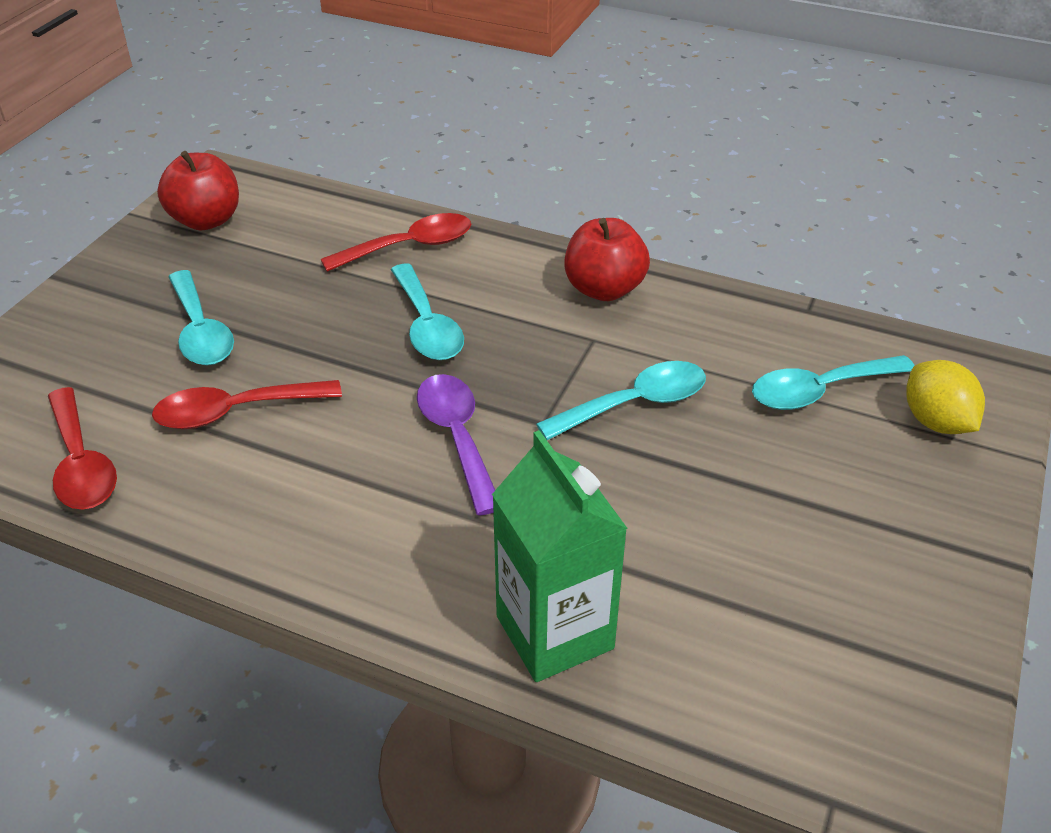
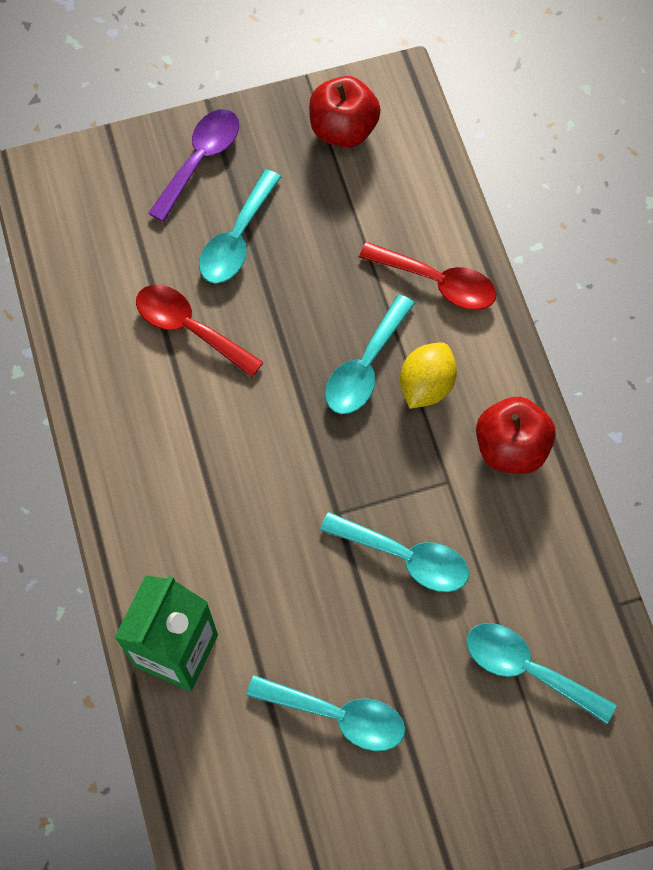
camera: 50 degrees right, 25 degrees up
red spoon [48,387,117,510] -> none
purple spoon [417,374,495,516] -> purple spoon moved to [148,109,239,222]
yellow lemon [906,360,985,434] -> yellow lemon moved to [400,342,457,409]
none -> turquoise spoon [246,675,405,751]

